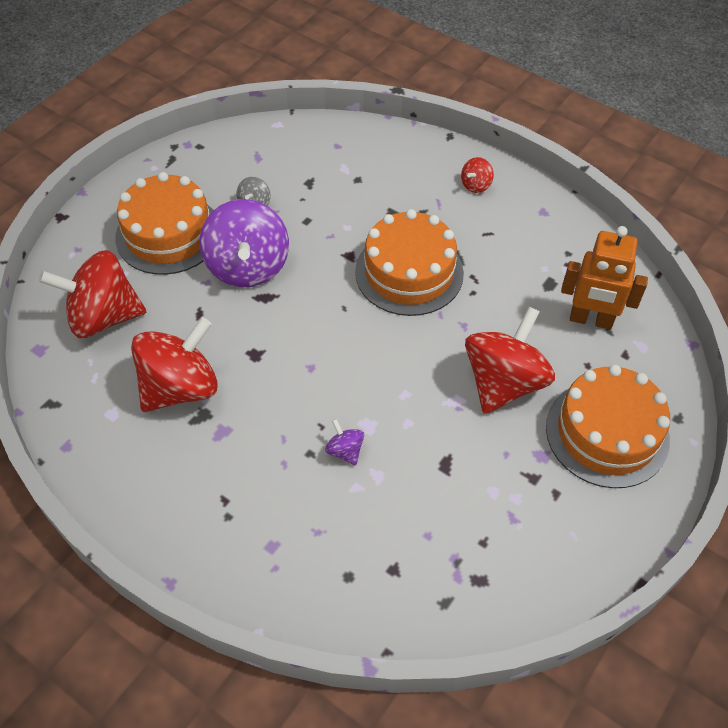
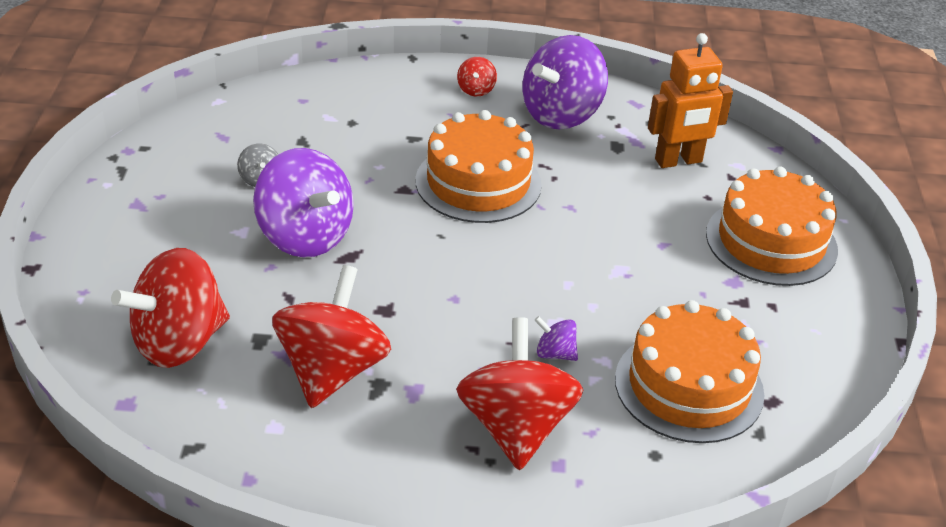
camera: 35 degrees left, 15 degrees down
orange cake [115,172,214,275] -> orange cake moved to [615,300,765,443]
red spinning top [465,307,555,414] -> red spinning top moved to [456,317,583,470]
none -> purple spinning top [522,35,608,129]

